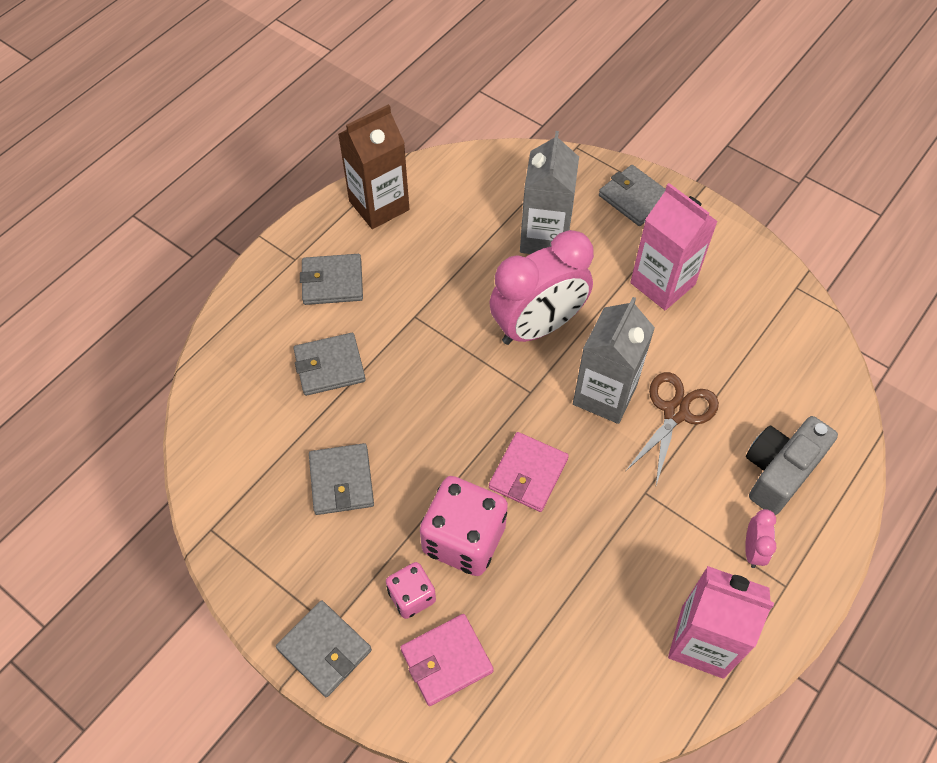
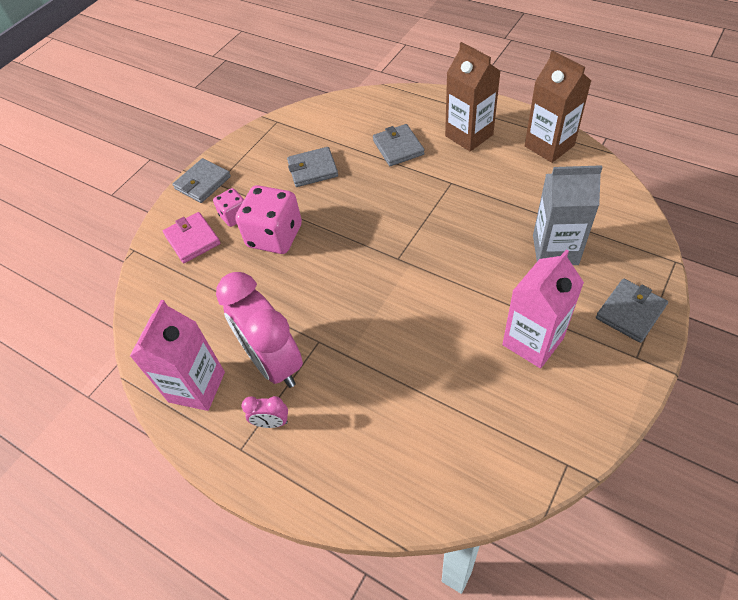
camera: 90 degrees right, 5 degrees down
grey wallet [300,254,363,305] -> brown carton [445,42,501,151]
pink clock [489,230,594,345] -> pink clock moved to [216,272,303,388]
pink wallet [489,432,569,512] -> none
grey carton [573,297,655,424] -> none
brown scissors [626,372,719,485] -> none
grey camera [746,416,838,515] -> none

